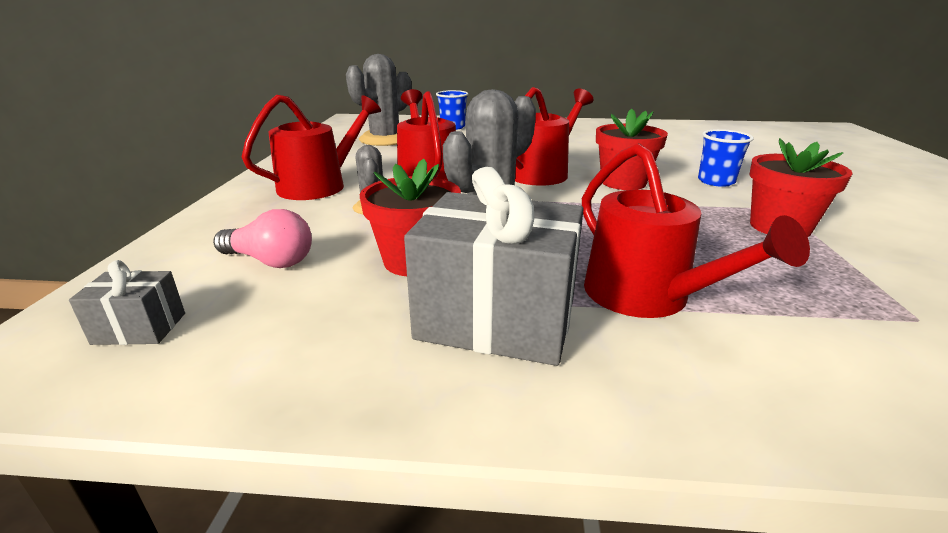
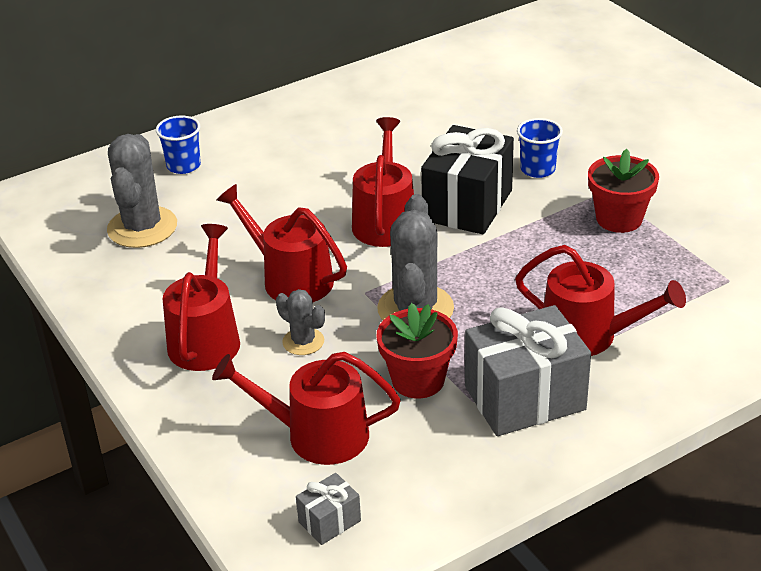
camera: 35 degrees left, 10 degrees up
pink light bulb [213,209,312,268] -> red watering can [212,352,401,465]
red flower pot [596,109,668,190] -> black gift [421,125,514,234]

